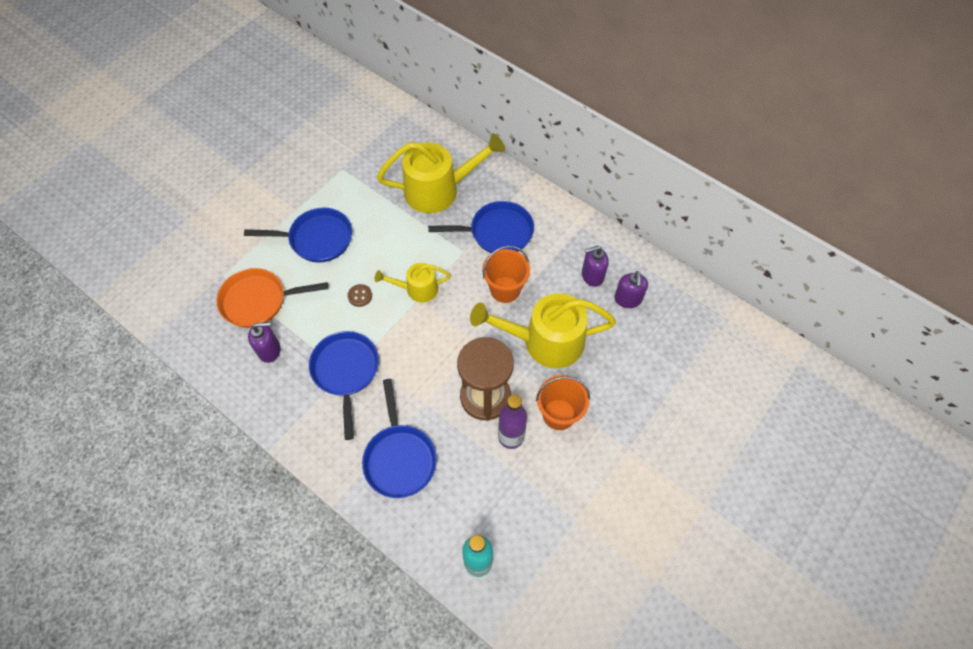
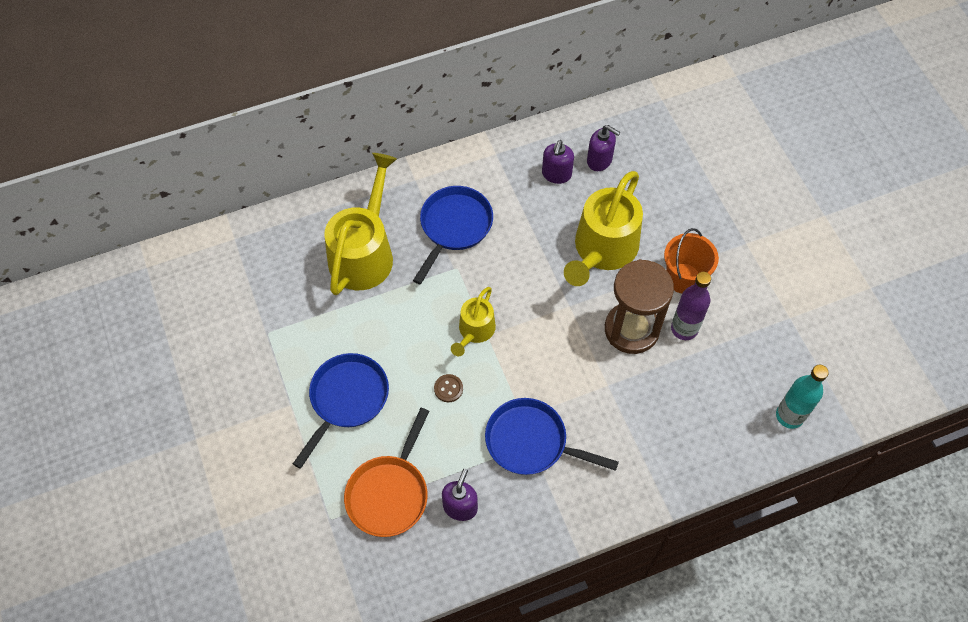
camera: 60 degrees left, 0 degrees up
blue pan [362,379,437,498] -> none
orange bucket [482,246,530,303] -> none

